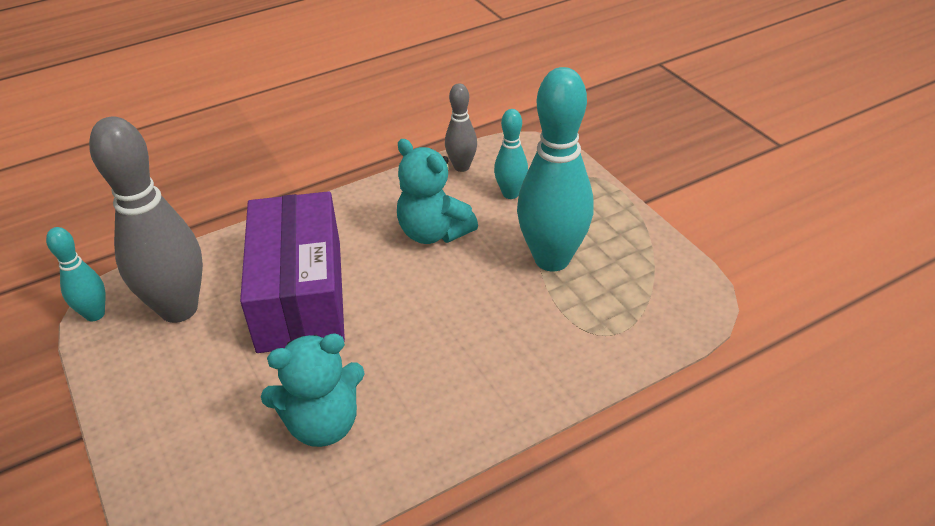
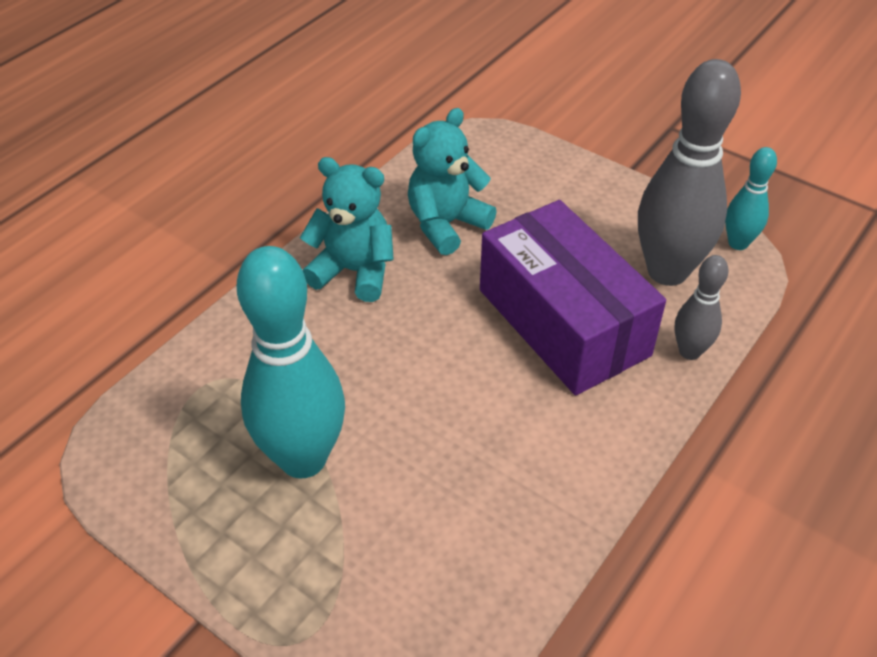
camera: 155 degrees right, 5 degrees up
turquoise teddy bear [397,139,478,244] -> turquoise teddy bear moved to [300,157,394,302]
grey bowling pin [445,83,477,172] -> grey bowling pin moved to [674,255,729,360]
turquoise bowling pin [494,109,528,199] -> none

